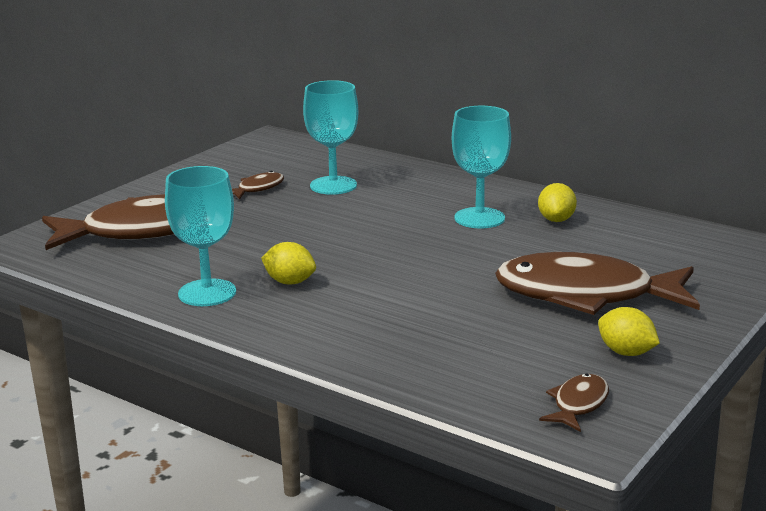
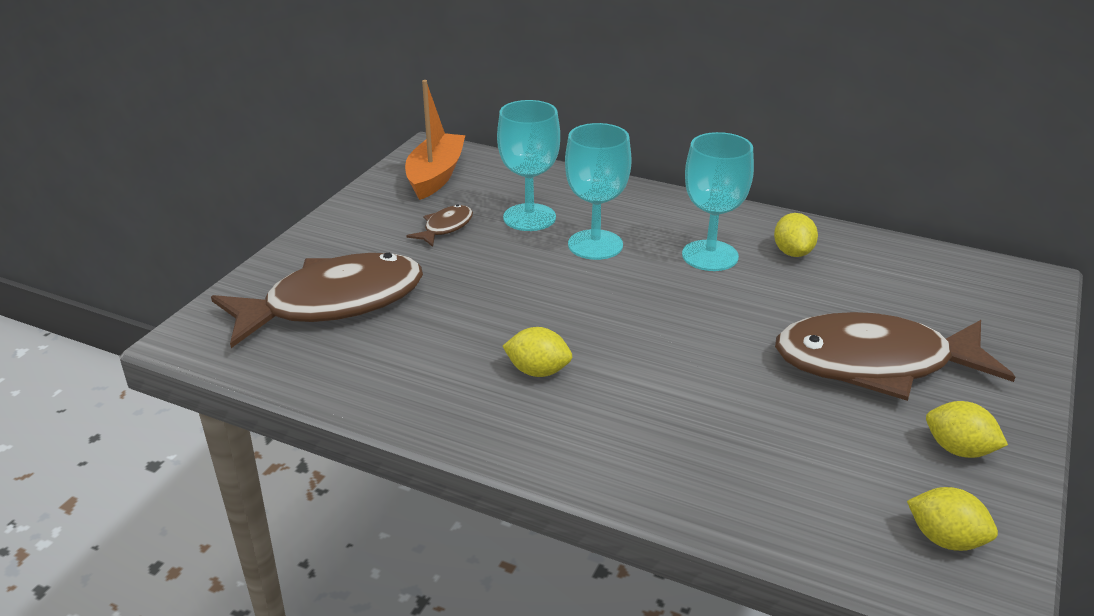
camera: 10 degrees left, 10 degrees up
turquoise goblet [165,166,236,306] -> turquoise goblet moved to [565,123,632,260]
brown fish [539,373,609,432] -> yellow lemon [907,487,998,551]
none -> orange boat [405,80,465,200]

